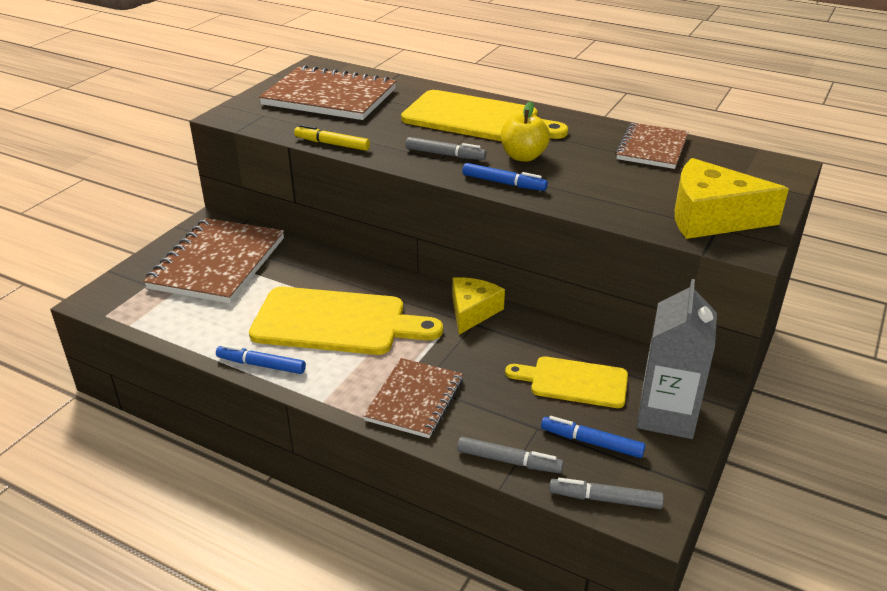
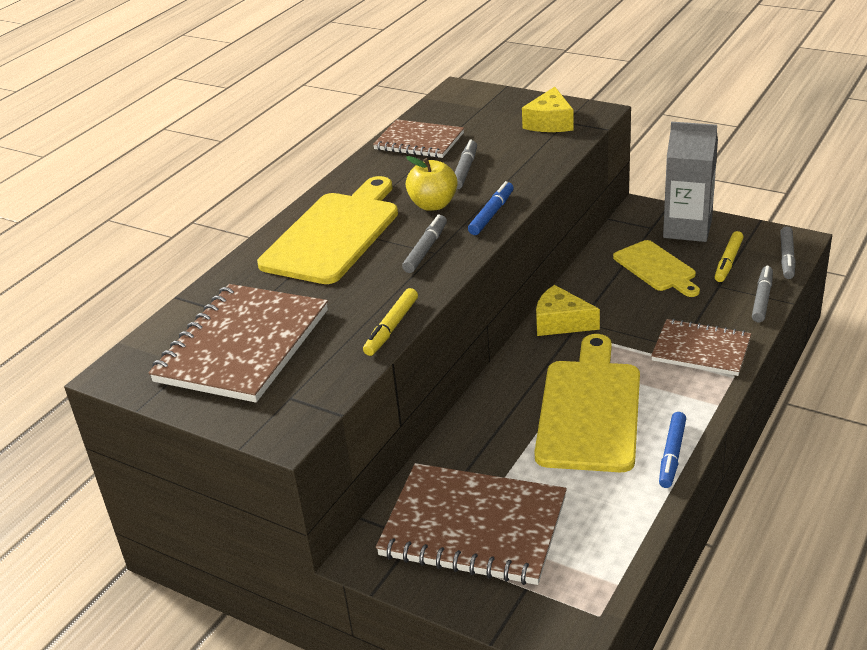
camera: 85 degrees left, 0 degrees up
yellow cutting board [505,356,628,408] -> yellow cutting board turned 45 degrees counterclockwise [613,240,700,297]
blue marker [541,416,645,458] -> yellow marker [715,231,744,282]
yellow cheese [675,158,789,239] -> yellow cheese [522,87,574,132], size x0.66
none -> grey marker [455,140,477,190]

